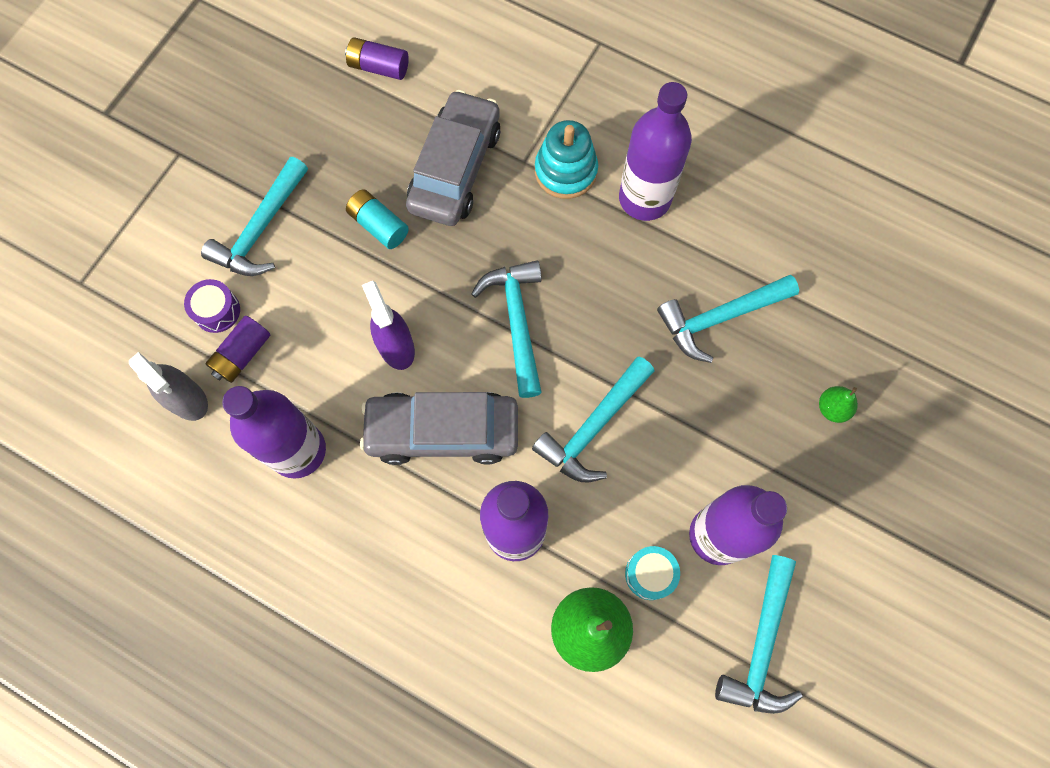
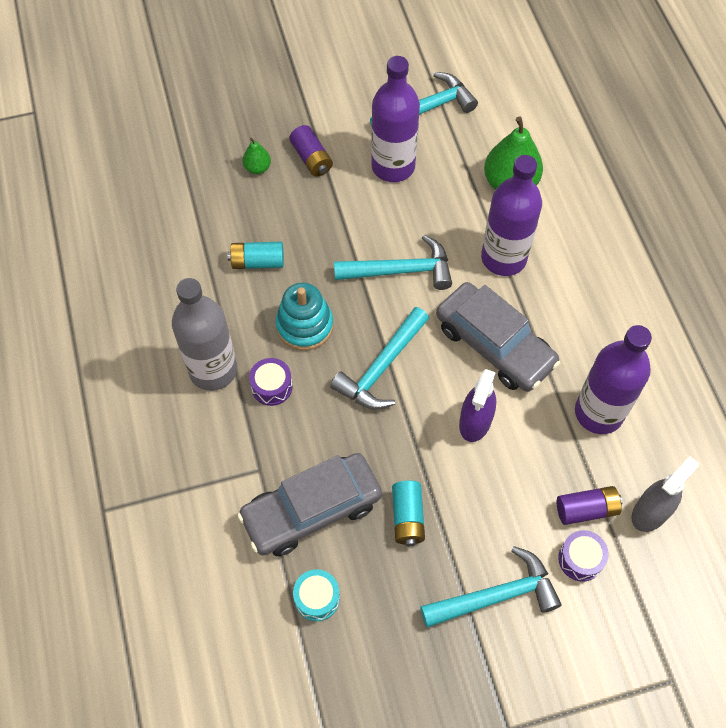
camera: 135 degrees left, 10 degrees down
grey spray bottle [129,352,208,421] -> grey spray bottle turned 45 degrees clockwise [631,456,699,532]
purple battery [345,37,409,80] -> purple battery moved to [289,125,333,176]
turquoise stacking toy [535,120,598,199] -> turquoise stacking toy moved to [275,283,333,351]
purple bottle [619,82,692,221] -> grey bottle [172,278,237,391]
turquoise drum [625,546,680,600] -> turquoise drum moved to [293,569,340,621]
turquoise hammer [657,275,799,363] -> turquoise battery [227,242,284,269]
none -> purple drum [249,358,293,406]

